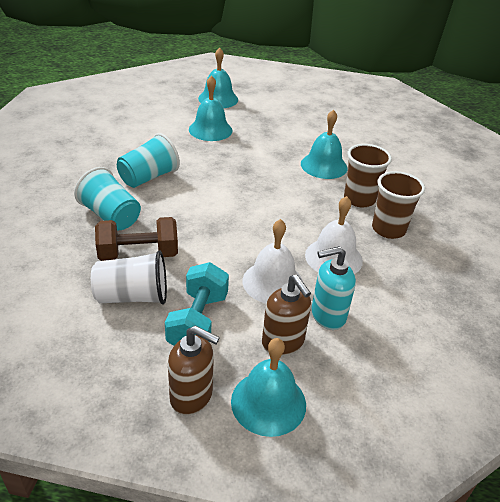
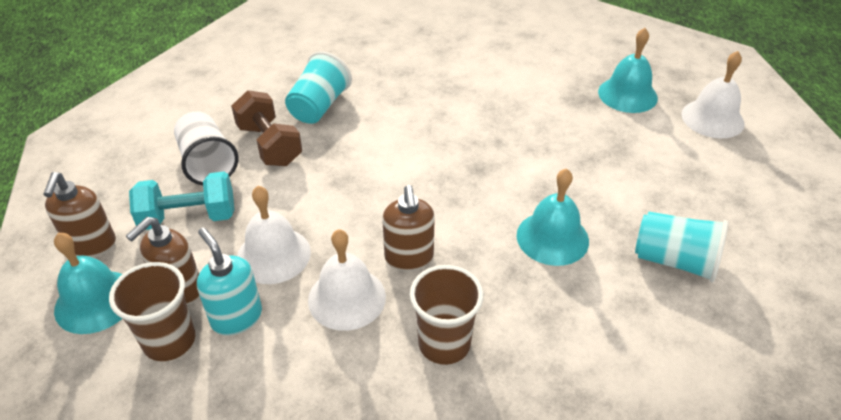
camera: 70 degrees right, 5 degrees up
turquoise cup [117,133,180,188] -> turquoise cup moved to [635,212,728,282]
turquoise bell [189,75,232,141] -> none
brown cup [344,144,392,207] -> brown cup moved to [109,262,195,361]
none -> brown soap dispenser [382,185,435,271]
none -> white bell [681,51,745,138]

